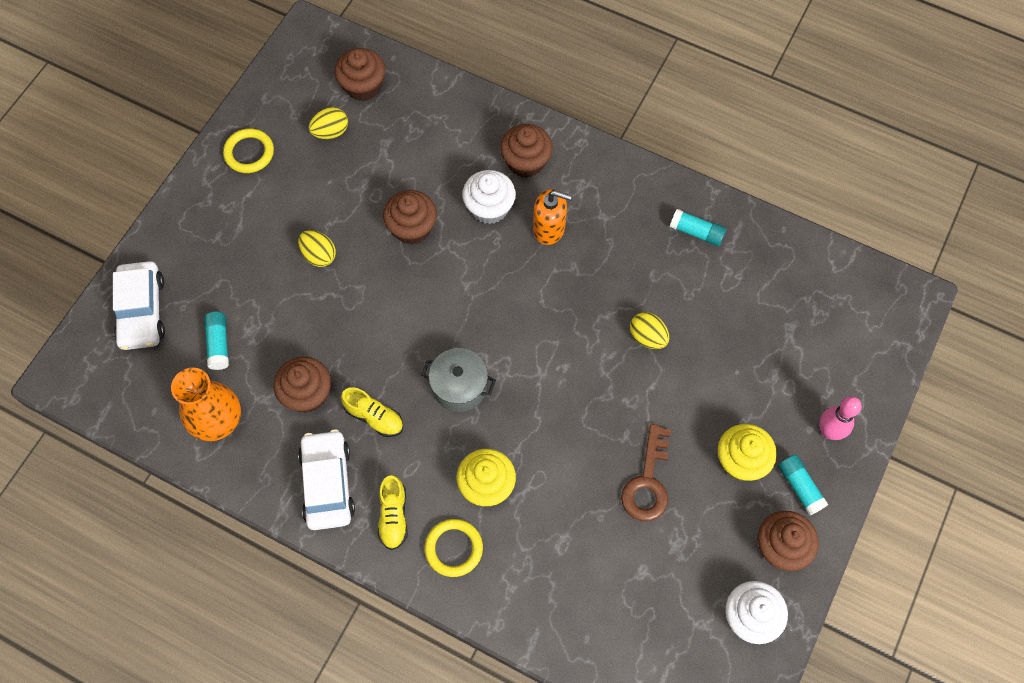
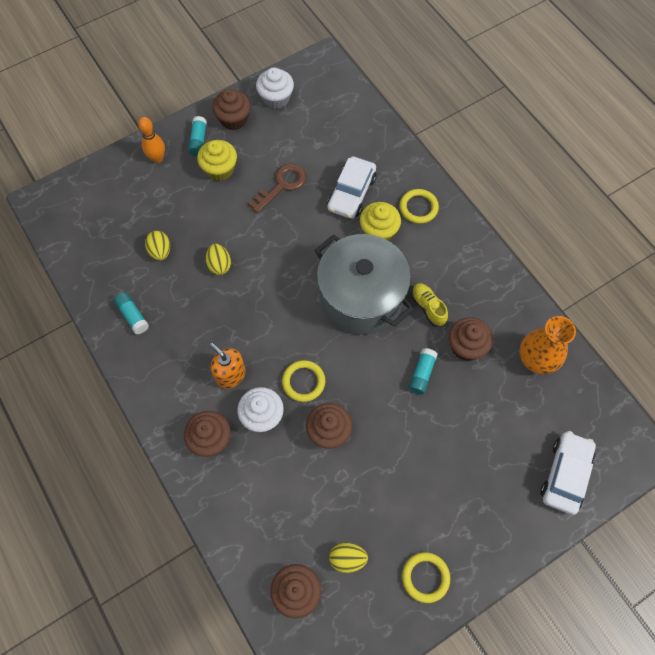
camera: 150 degrees left, 0 degrees up
turquoise glue stick [204,312,229,370] -> turquoise glue stick moved to [409,348,437,394]
yellow egg [298,230,336,267] -> yellow egg moved to [145,231,170,261]
white car [298,429,355,530] -> white car moved to [327,156,376,219]
yellow shoe [378,475,408,550] -> none
grey pot [421,348,496,412] -> grey pot [315,234,414,335], size x2.04
pink bowling pin [819,396,862,440] -> orange bowling pin [138,117,165,163]
none -> yellow ring [282,360,325,402]

